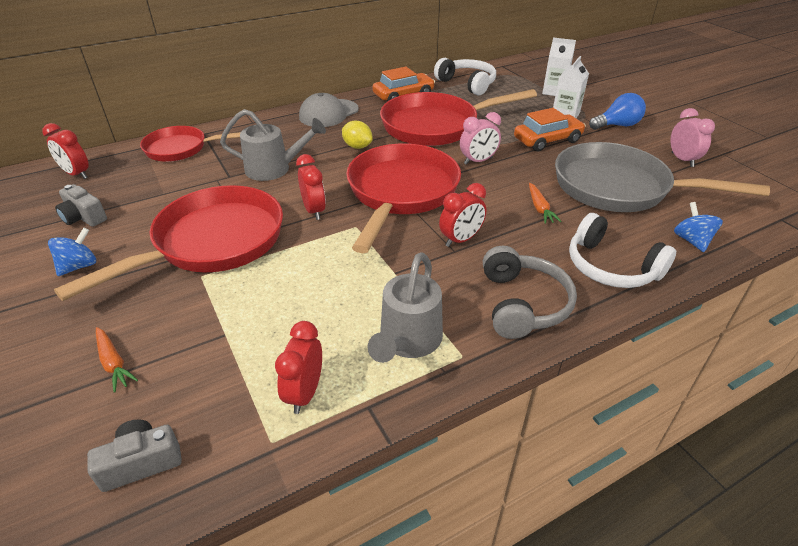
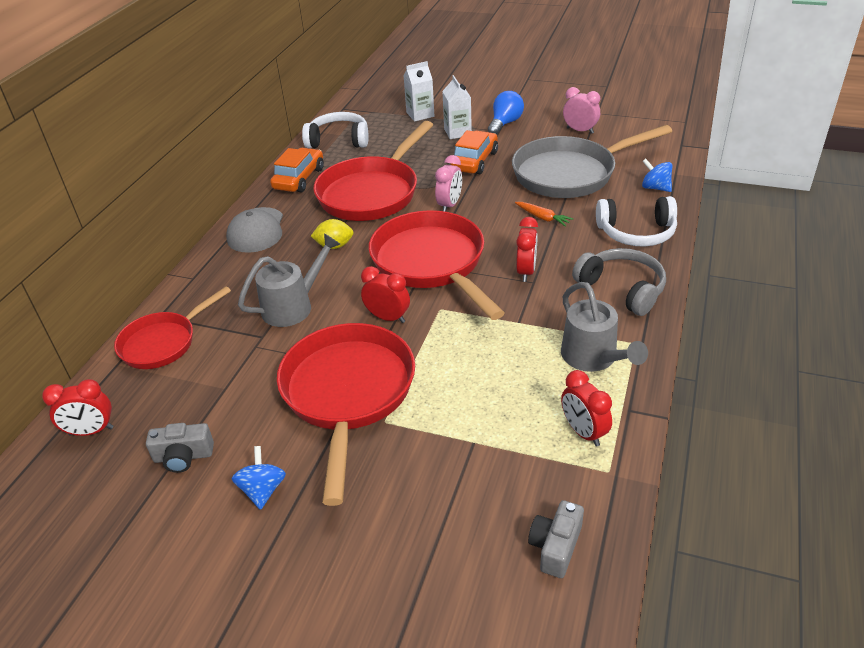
camera: 40 degrees left, 0 degrees up
orange carrot [96,327,138,393] -> none

